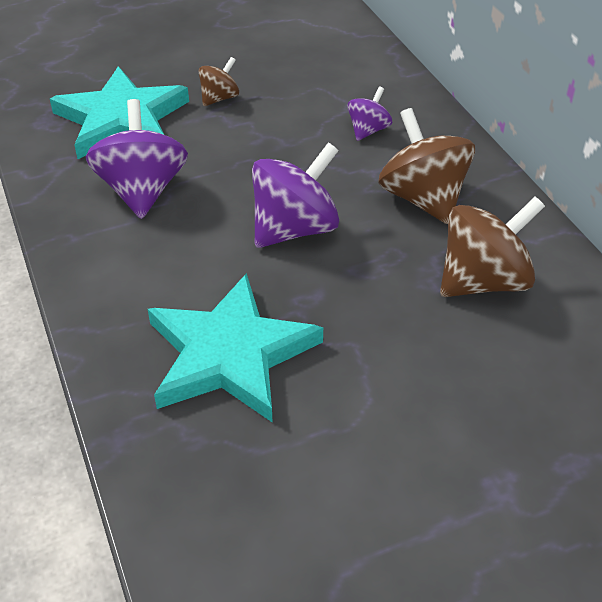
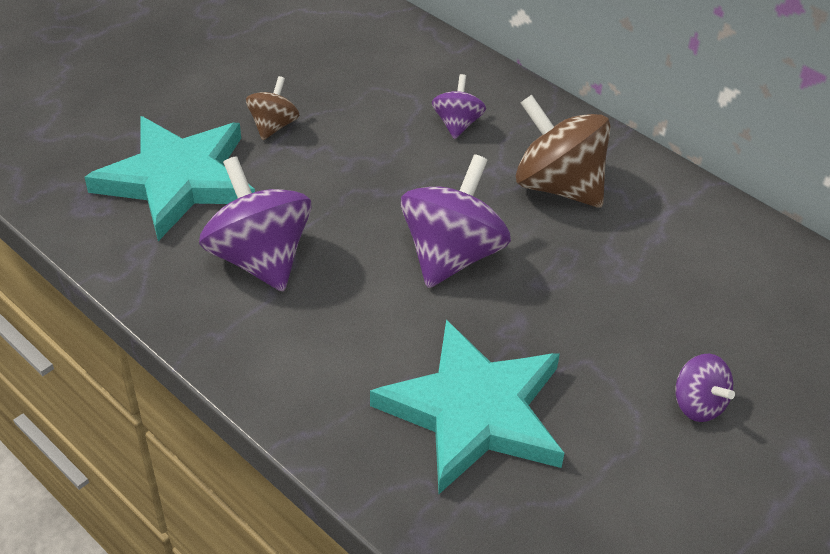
camera: 25 degrees left, 0 degrees up
brown spinning top [440,197,545,297] -> none
none -> purple spinning top [675,354,735,422]

